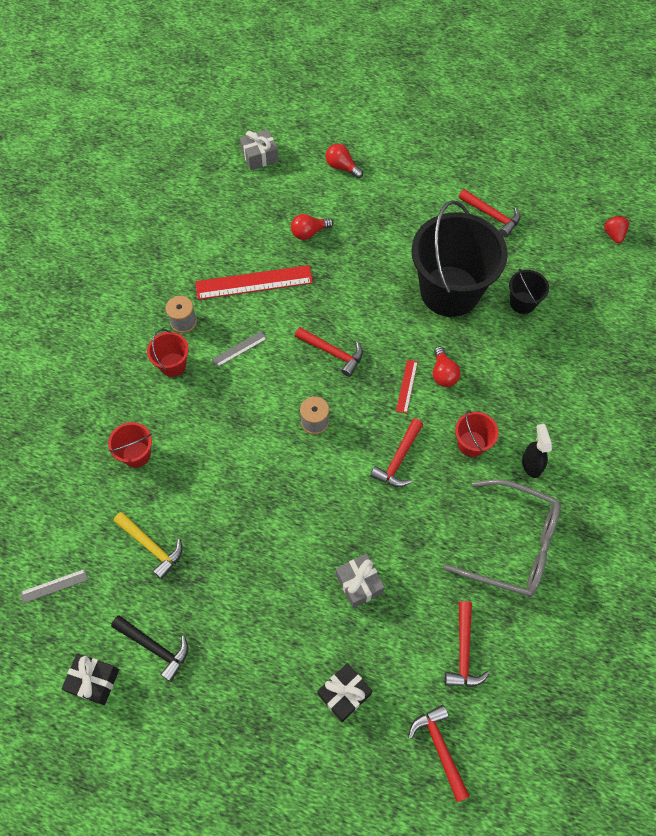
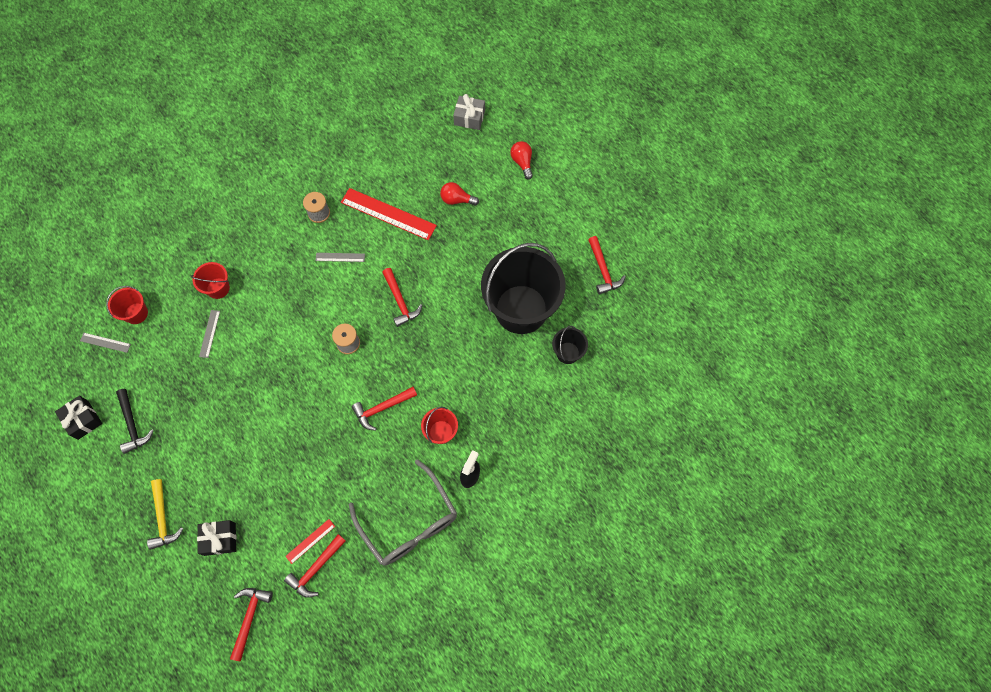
camera: 35 degrees right, 5 degrees up
yellow hammer [114,512,183,579] -> yellow hammer moved to [147,479,183,550]
red bucket [147,329,189,377] -> red bucket moved to [106,286,148,324]
grey gift [336,554,385,608] -> none
red ruler [396,360,418,414] -> red ruler moved to [285,519,335,564]
red light bulb [433,346,461,387] -> none
red strawberry [604,215,629,244] -> none
none -> grey ruler [199,310,220,358]

